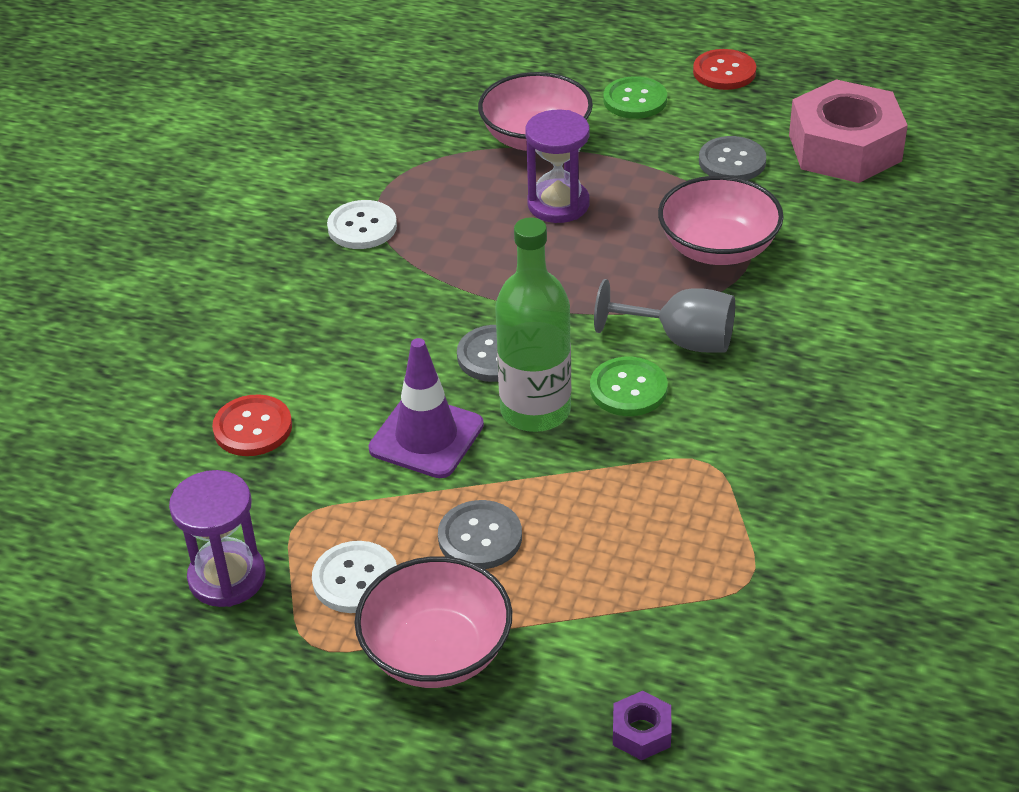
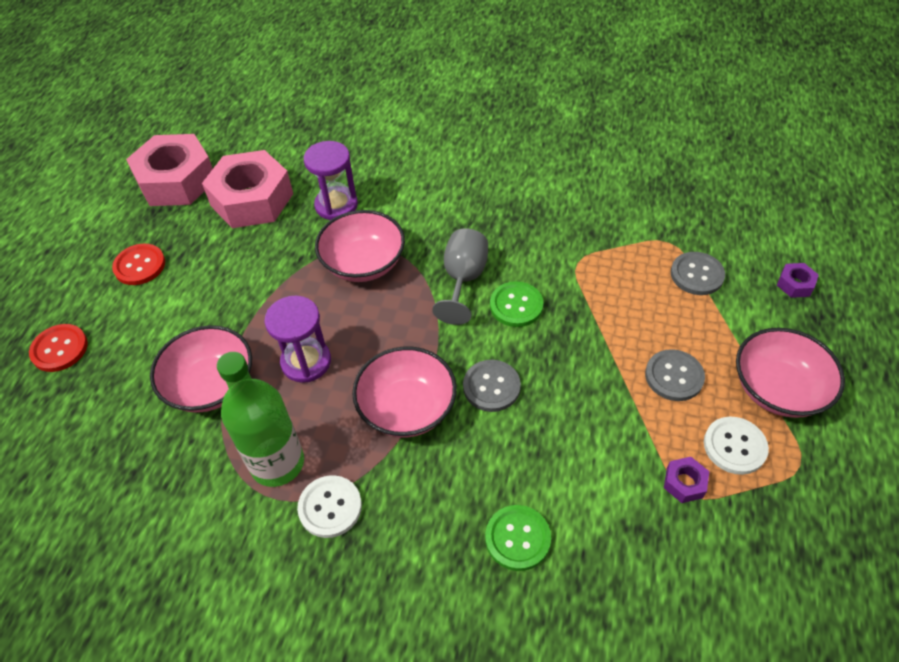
camera: 95 degrees left, 10 degrees up
purple hourglass [169,470,266,607] -> purple hourglass moved to [304,141,358,220]
red button [212,394,292,456] -> red button moved to [29,324,88,372]
purple traffic cone [368,338,484,478] -> none
green bottle [495,217,571,432] -> green bottle moved to [217,352,304,487]
green button [603,76,667,119] -> green button moved to [485,505,551,571]
grey button [699,136,766,180] -> grey button moved to [671,252,725,295]
none -> pink nut [126,134,213,206]
none -> pink bowl [352,346,457,438]
none -> purple nut [664,457,709,503]

